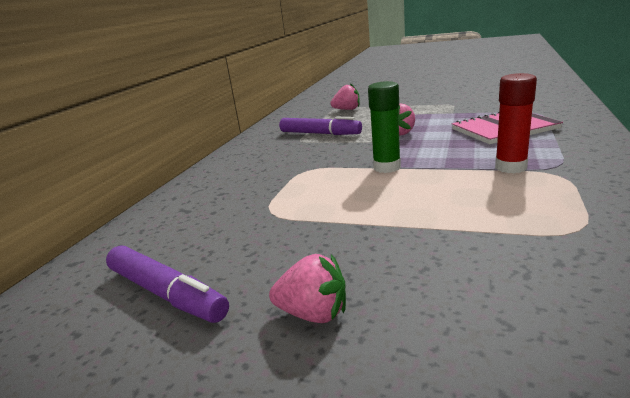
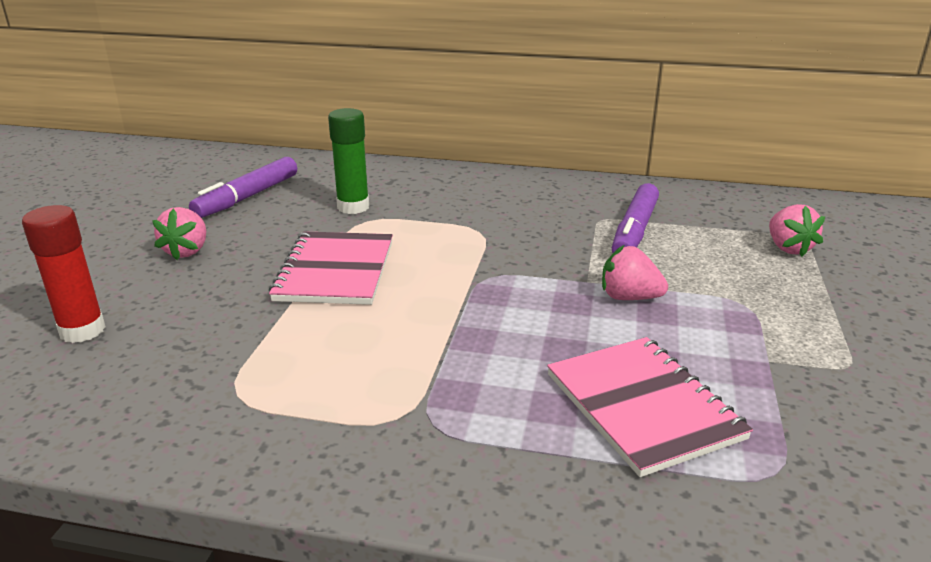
camera: 80 degrees right, 5 degrees up
green glue stick [368,81,401,173] -> green glue stick moved to [328,108,369,214]
red glue stick [495,73,537,173] -> red glue stick moved to [22,205,106,343]
none -> pink notebook [269,231,393,305]

